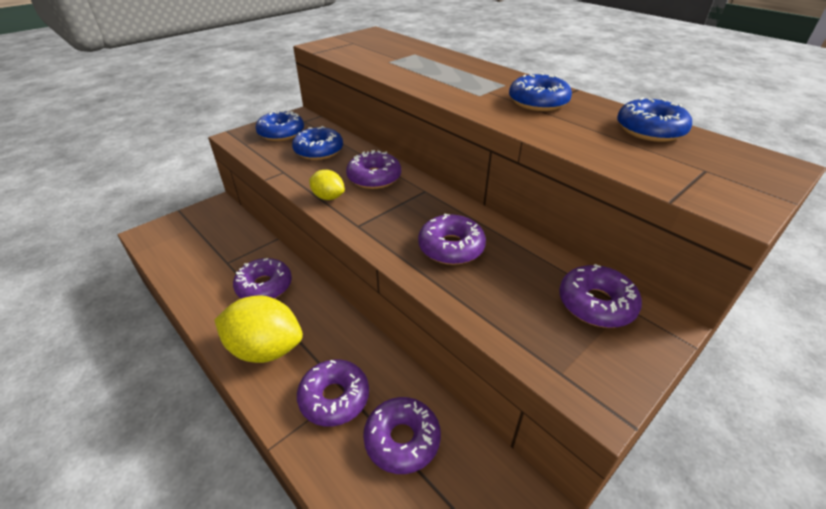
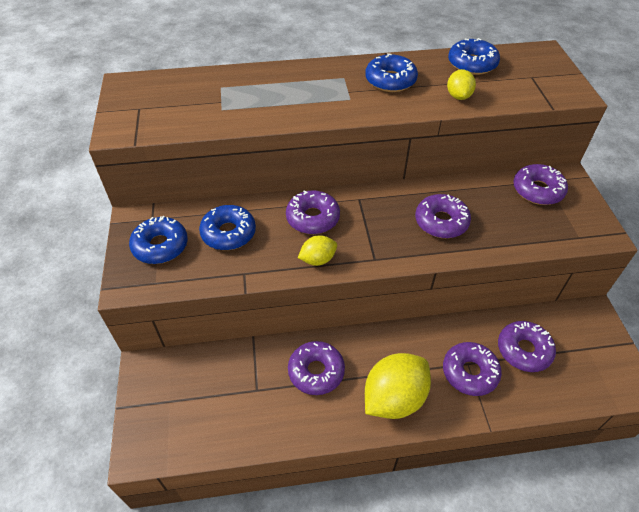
camera: 55 degrees left, 10 degrees up
none -> yellow lemon [447,69,476,100]

